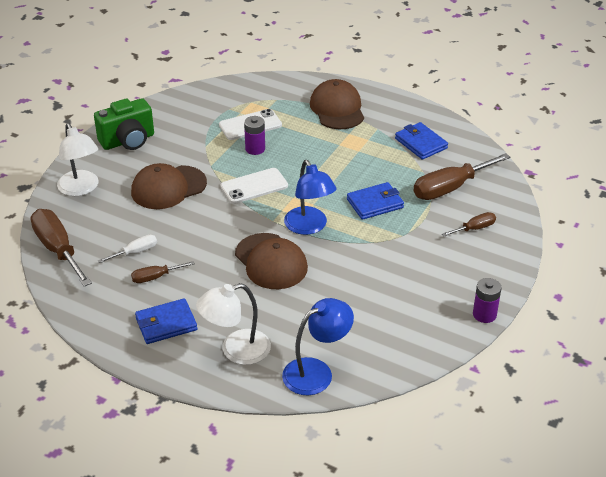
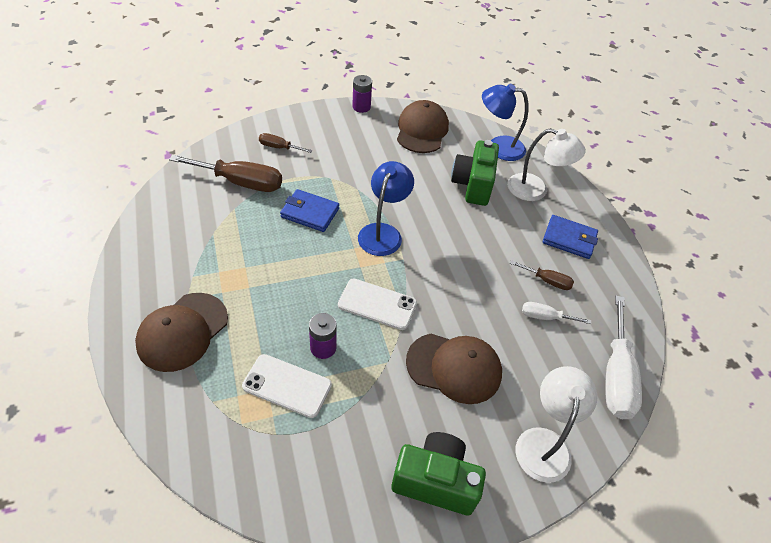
camera: 140 degrees left, 10 degrees up
brown screwdriver [31,209,92,287] -> white screwdriver [605,296,642,419]
brown cap [235,233,308,289] -> brown cap moved to [397,100,449,153]
blue wallet [395,122,448,160] -> none
none -> green camera [451,140,499,206]

